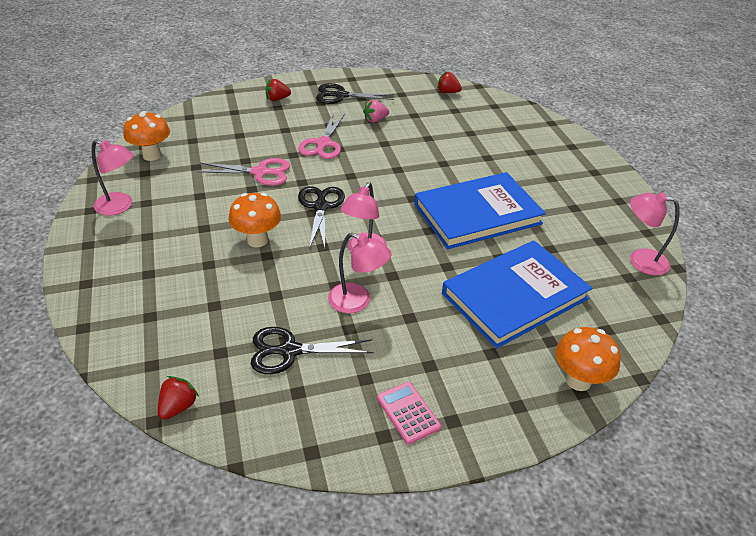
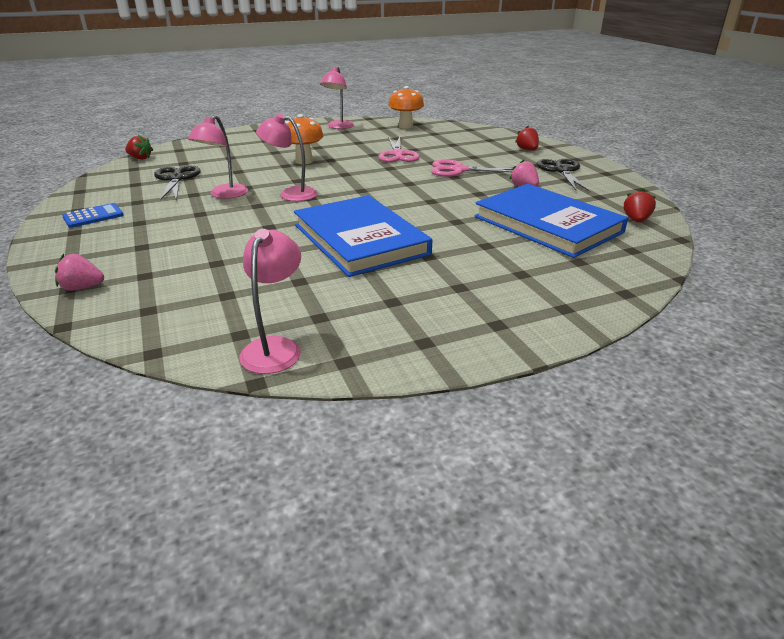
camera: 85 degrees right, 10 degrees down
black scissors [298,186,345,249] -> none
pink calculator [377,382,441,444] -> blue calculator [62,203,124,228]
blue book [442,240,593,348] -> blue book moved to [475,184,628,258]
orange mushroom [556,327,621,391] -> pink strawberry [55,254,104,291]

